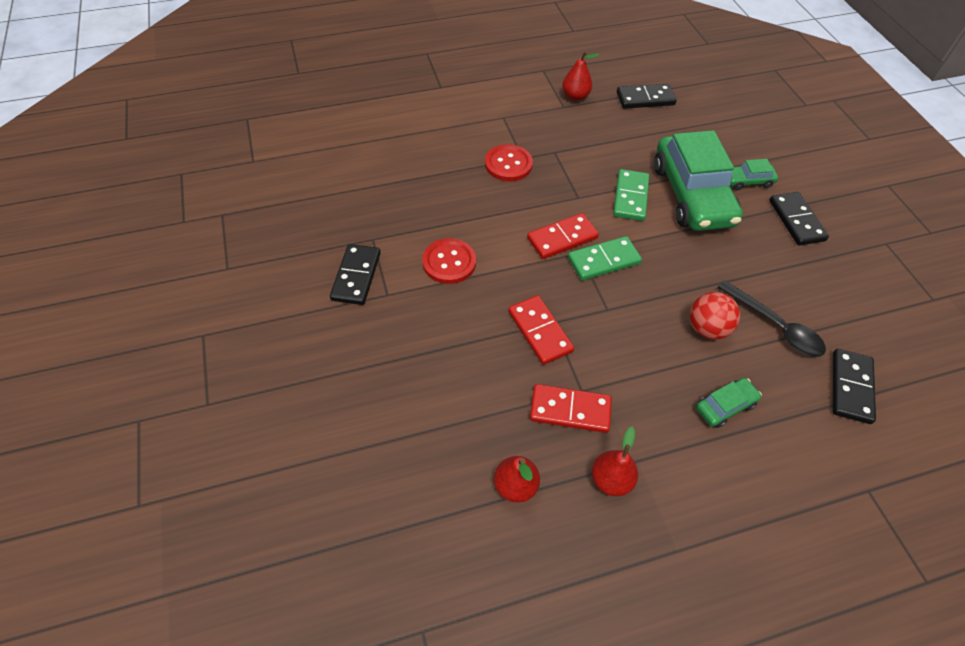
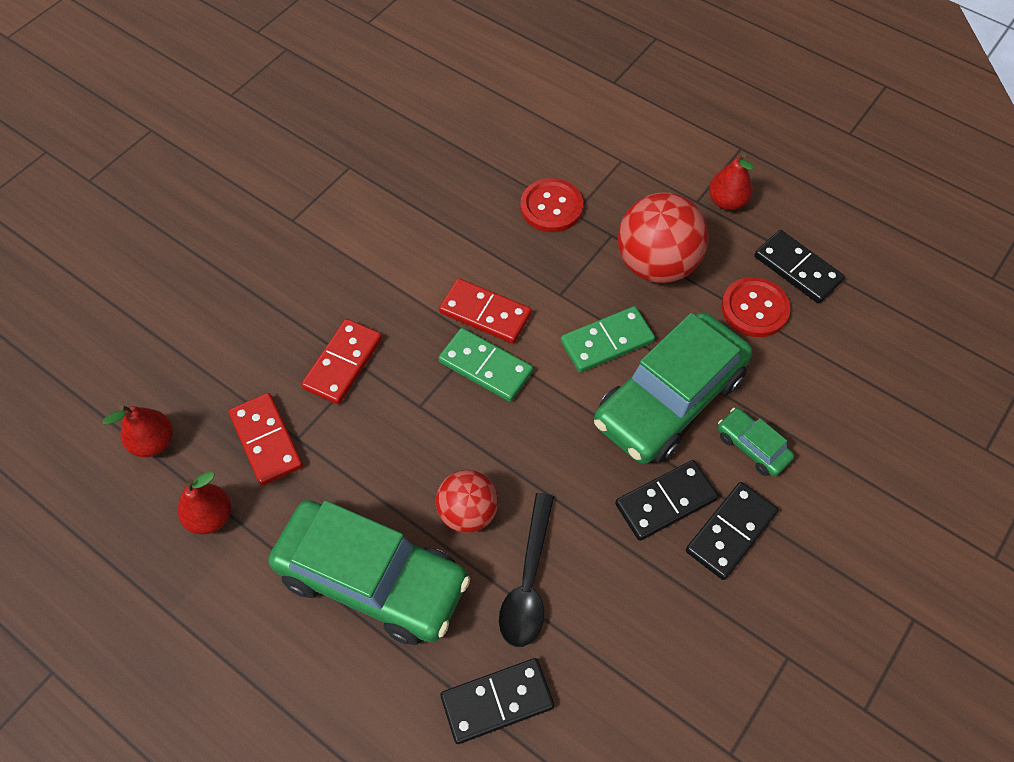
camera: 55 degrees right, 5 degrees up
black domino [330,244,381,305] -> black domino moved to [615,460,718,541]
red button [422,238,476,284] -> red button moved to [721,277,791,337]
green car [696,378,762,428] -> green car [268,500,470,645], size x2.30
none -> red ball [618,193,709,283]

